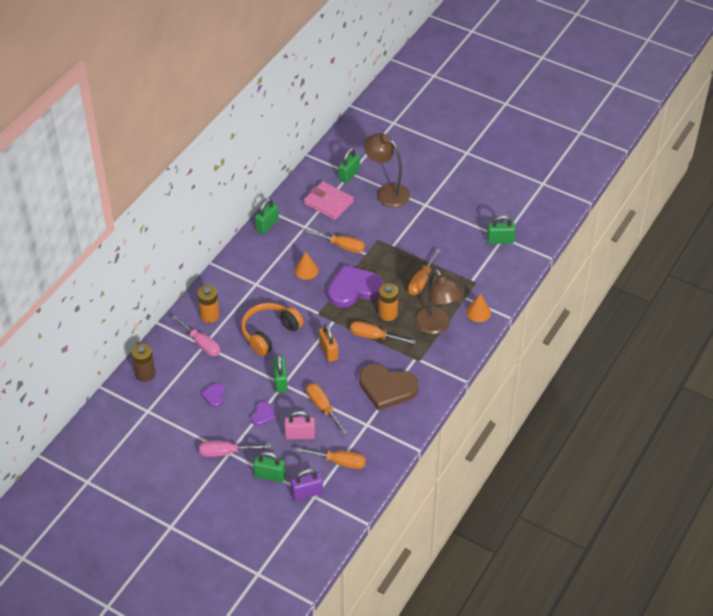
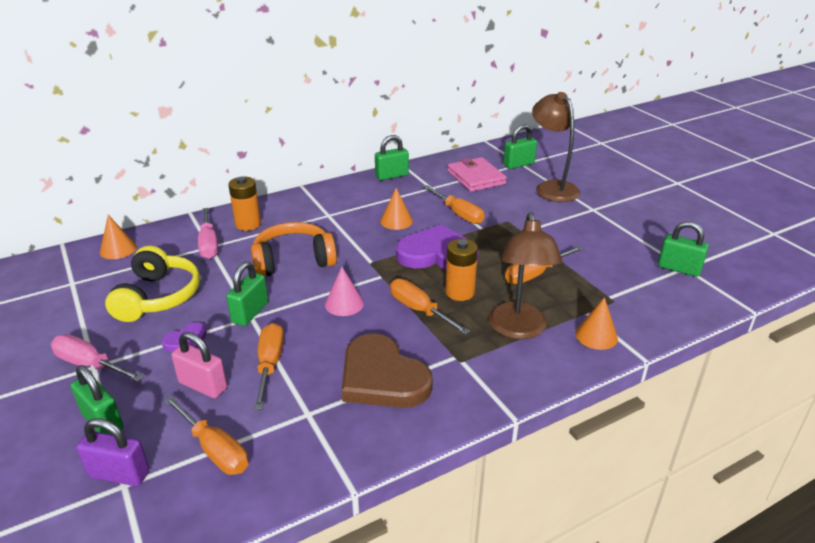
camera: 30 degrees right, 15 degrees down
brown battery [131,344,156,382] -> orange cone [100,215,137,259]
purple heart [201,383,225,408] -> yellow headphones [105,246,200,322]
orange padlock [319,324,338,362] -> pink cone [325,267,364,316]

